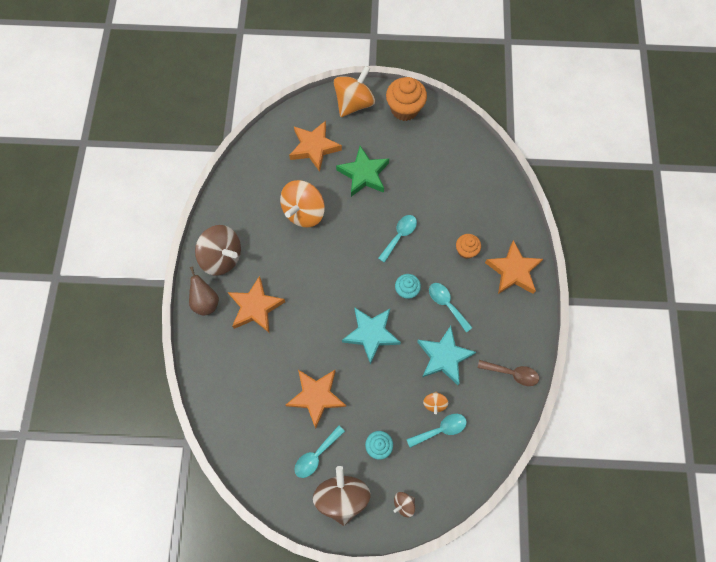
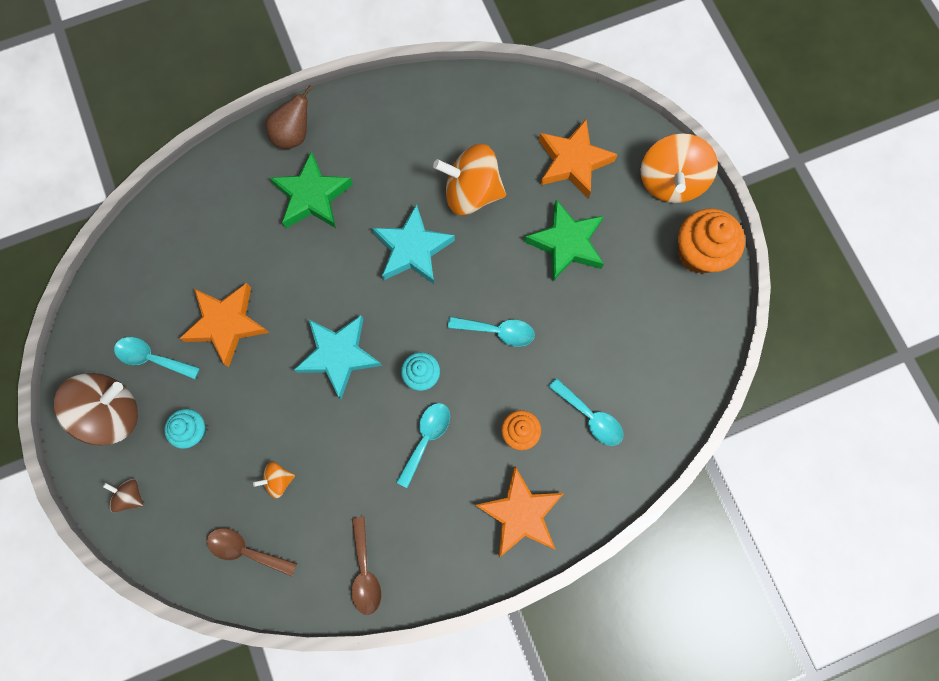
camera: 65 degrees right, 5 degrees up
brown spinning top [195,225,241,276] -> none
orange star [228,276,285,332] -> green star [270,151,353,228]
orange spinning top [334,65,375,117] -> orange spinning top turned 90 degrees clockwise [641,133,718,203]
turquoise spoon [406,414,467,448] -> turquoise spoon moved to [548,378,623,446]
turquoise star [417,326,476,385] -> turquoise star moved to [372,204,455,284]
none -> brown spoon [207,528,297,576]

